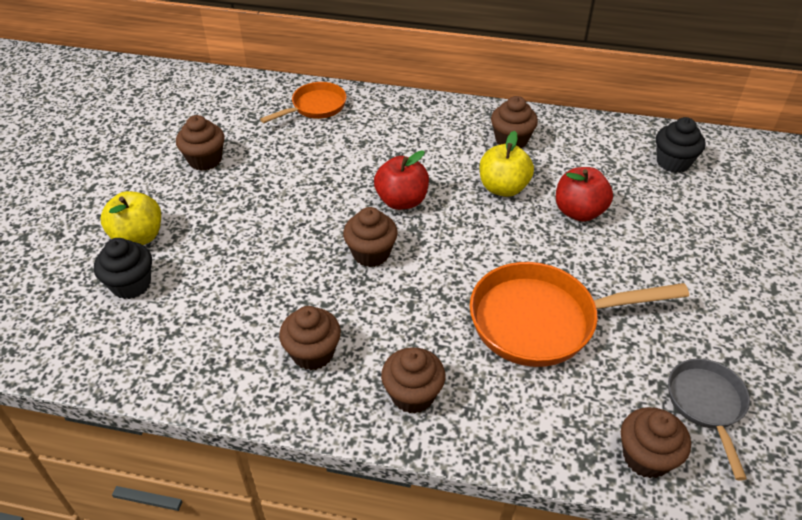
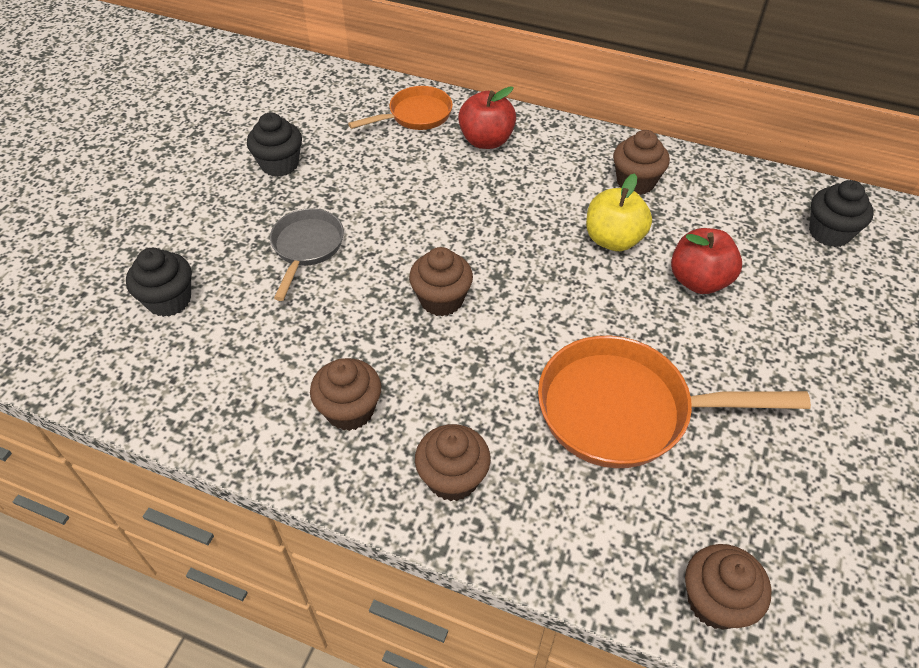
camera: 10 degrees right, 5 degrees up
yellow apple [101,191,161,245] -> none
brown cupcake [176,115,225,171] -> black cupcake [247,112,302,177]
red apple [374,150,429,210] -> red apple moved to [458,86,516,149]
grey pan [668,359,750,481] -> grey pan moved to [270,208,344,301]

